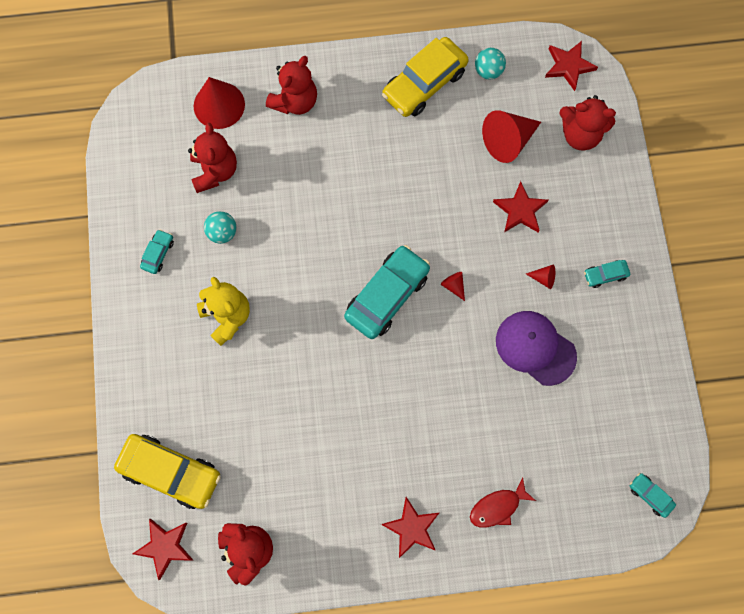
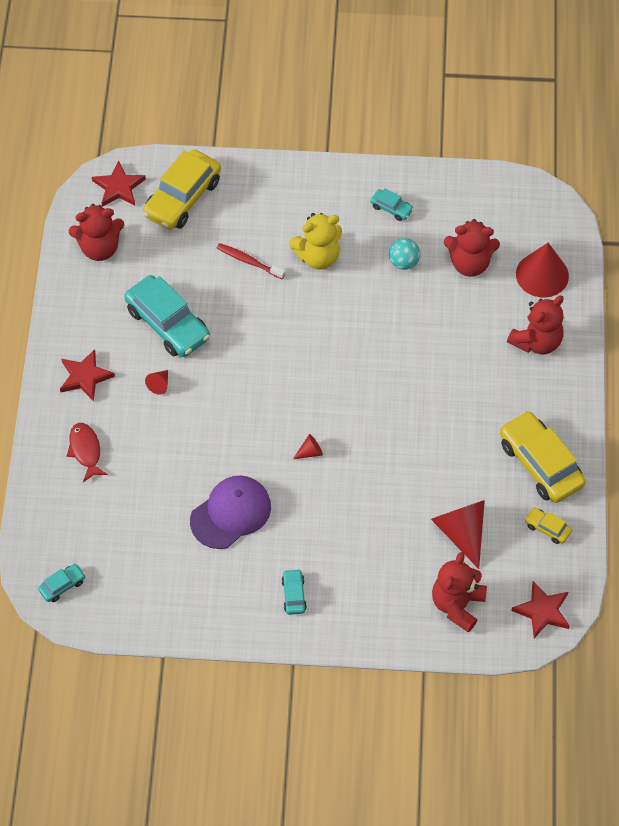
camera: 100 degrees right, 15 degrees down
red teddy bear [266,56,317,115] -> red teddy bear turned 90 degrees counterclockwise [507,295,564,355]
turquoise car [344,245,430,339] -> turquoise car moved to [125,275,210,357]
turquoise ball [475,48,506,80] -> yellow car [525,508,572,544]
red star [493,181,548,232] -> none
red cone [526,265,555,289] -> red cone moved to [145,370,168,395]
none -> red toothbrush [217,243,285,279]

